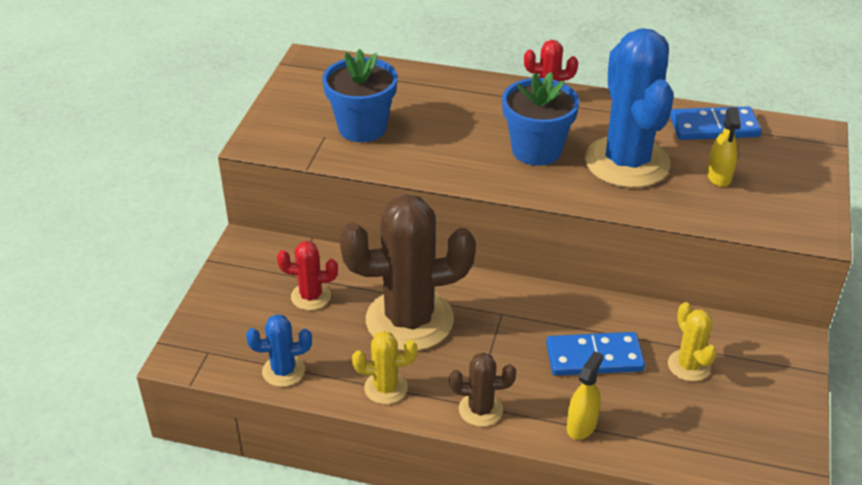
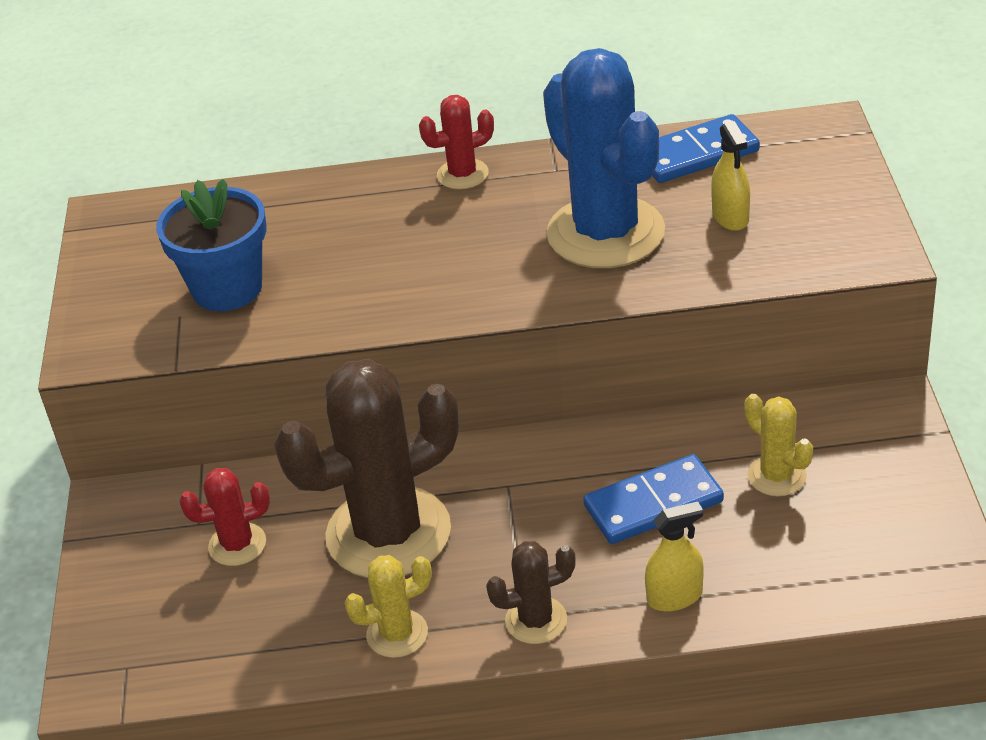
camera: 15 degrees left, 0 degrees up
blue cactus [246,314,312,387] -> none
blue flower pot [502,72,579,166] -> none
yellow spray bottle [567,351,603,440] -> yellow spray bottle turned 60 degrees clockwise [645,502,704,611]

